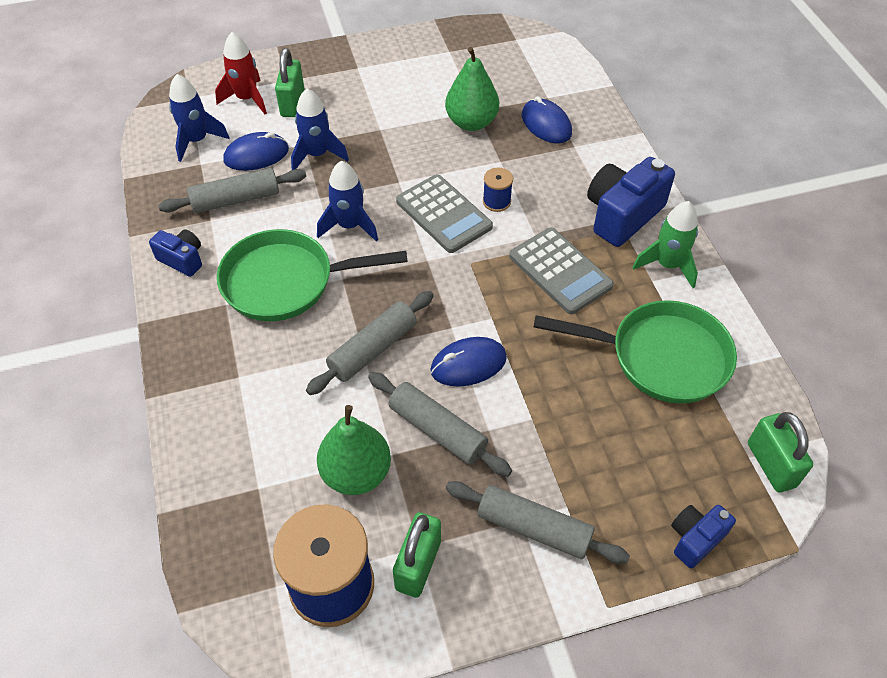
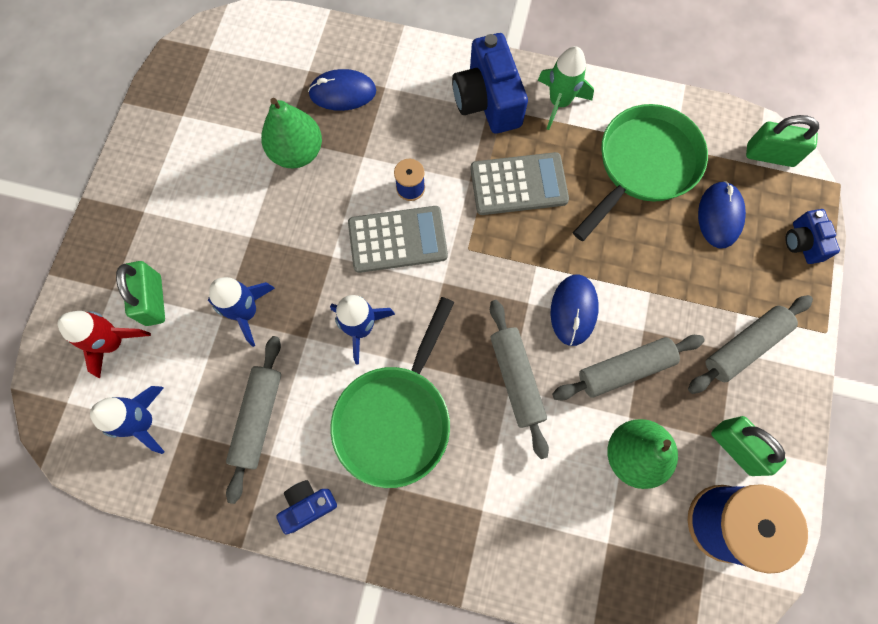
camera: 60 degrees left, 20 degrees up
blue mouse [224,132,289,171] -> blue mouse moved to [698,181,746,248]
green padlock [275,48,304,117] -> green padlock turned 45 degrees clockwise [116,261,165,326]

